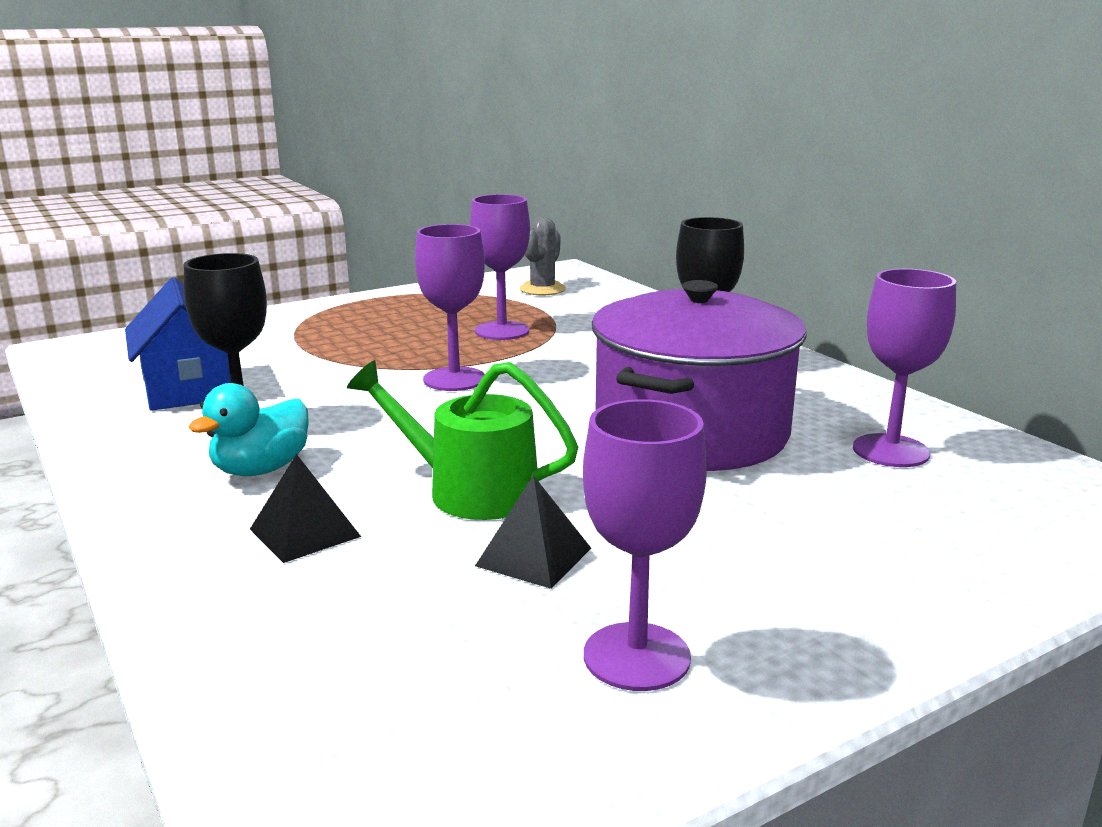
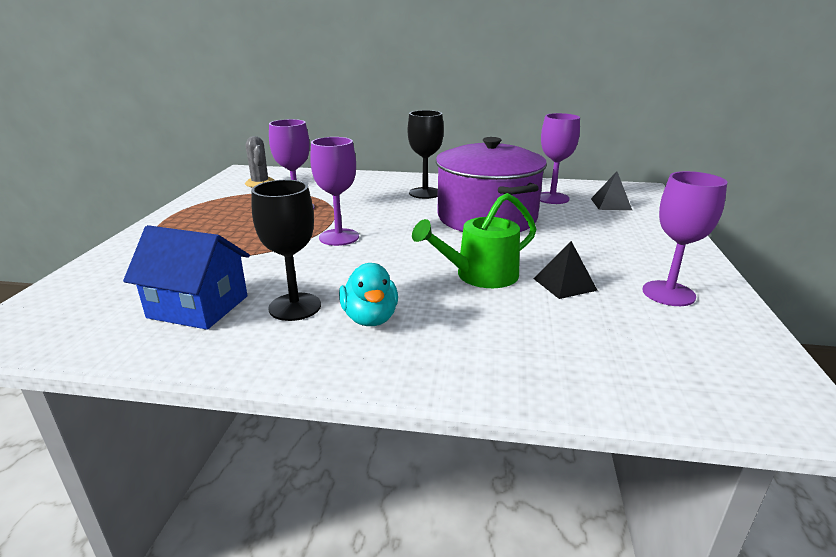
camera: 50 degrees left, 5 degrees up
black pyramid [250,454,361,563] -> black pyramid moved to [591,171,632,210]

